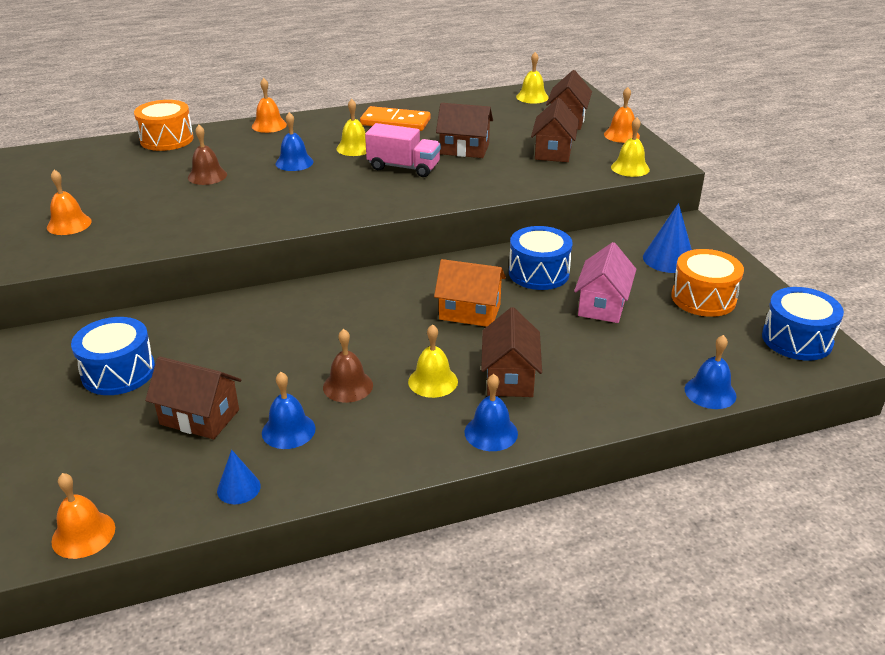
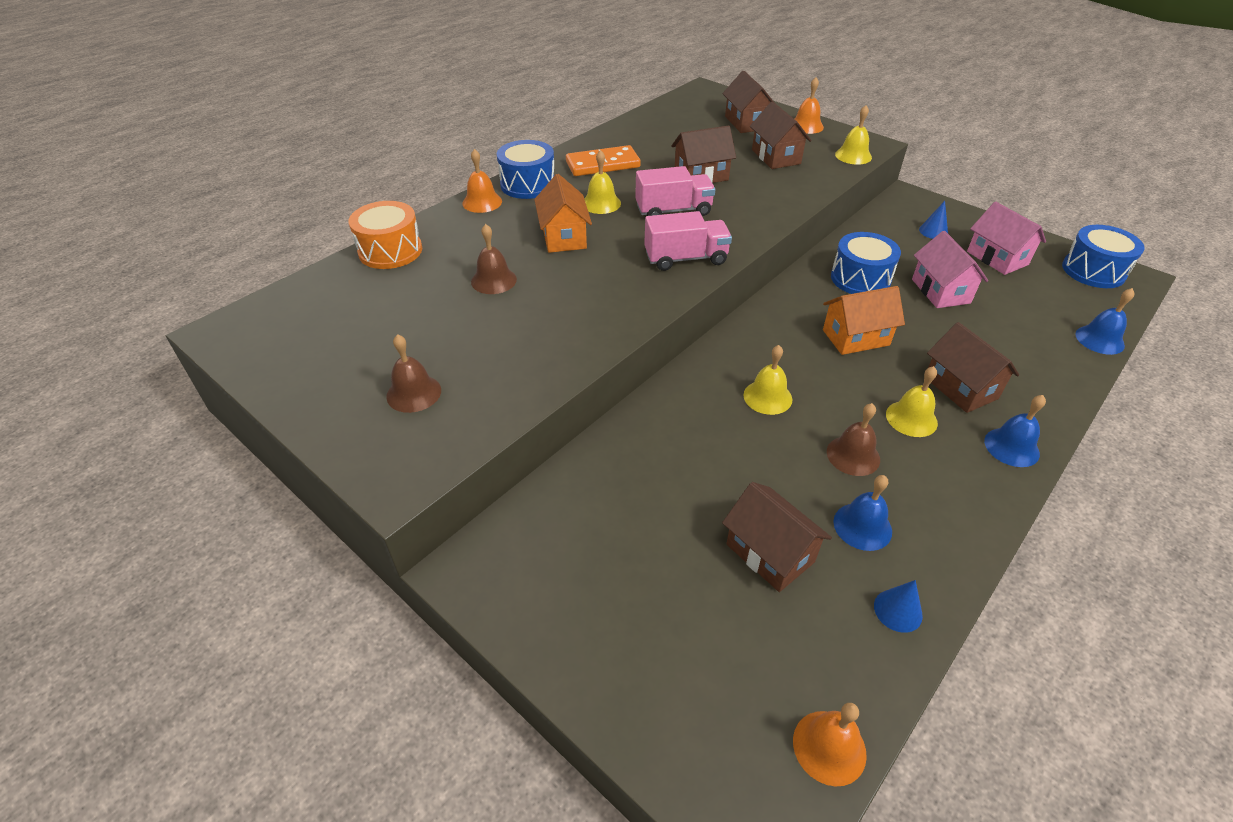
camera: 30 degrees left, 10 degrees up
orange bell [47,170,92,235] -> brown bell [386,334,441,413]
blue drum [71,317,155,395] -> blue drum moved to [497,140,554,199]
brown house [145,356,241,439] -> brown house turned 60 degrees clockwise [722,482,832,592]
blue bell [276,112,314,171] -> orange house [534,174,592,253]
yellow bell [516,52,549,104] -> yellow bell moved to [743,345,793,415]
blue cone [643,203,692,273] -> blue cone [919,201,948,239], size x0.60
orange drum [671,249,744,317] -> pink house [967,202,1046,275]
none -> pink truck [644,211,732,271]

